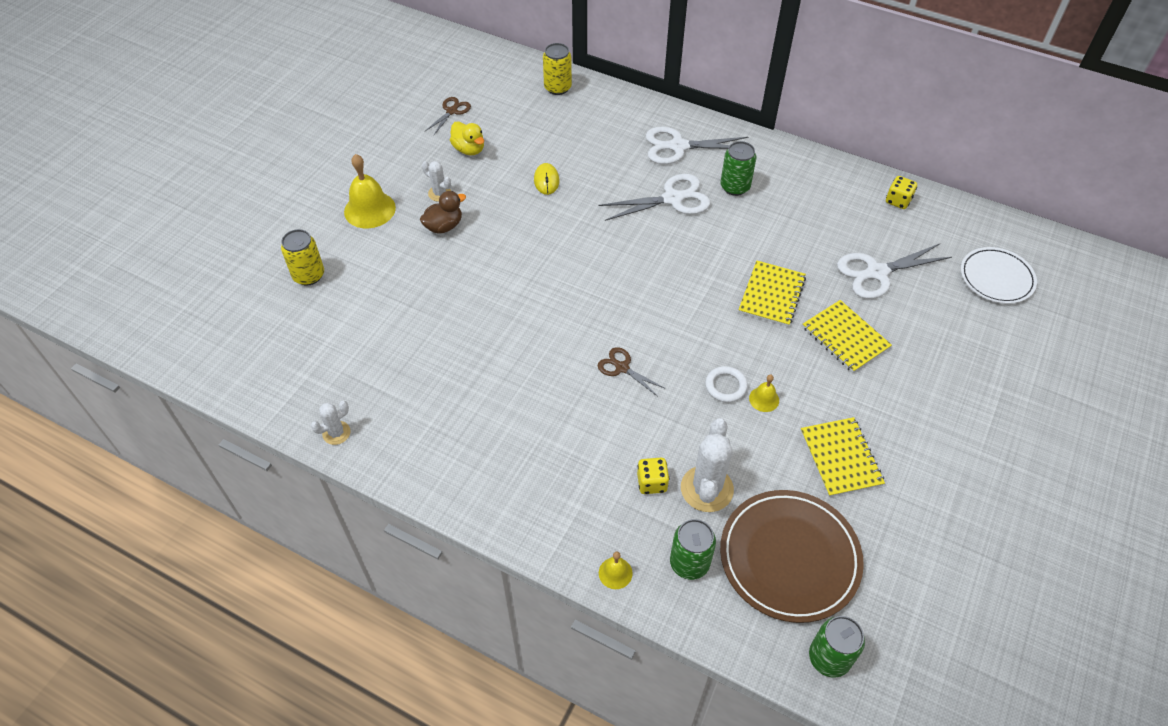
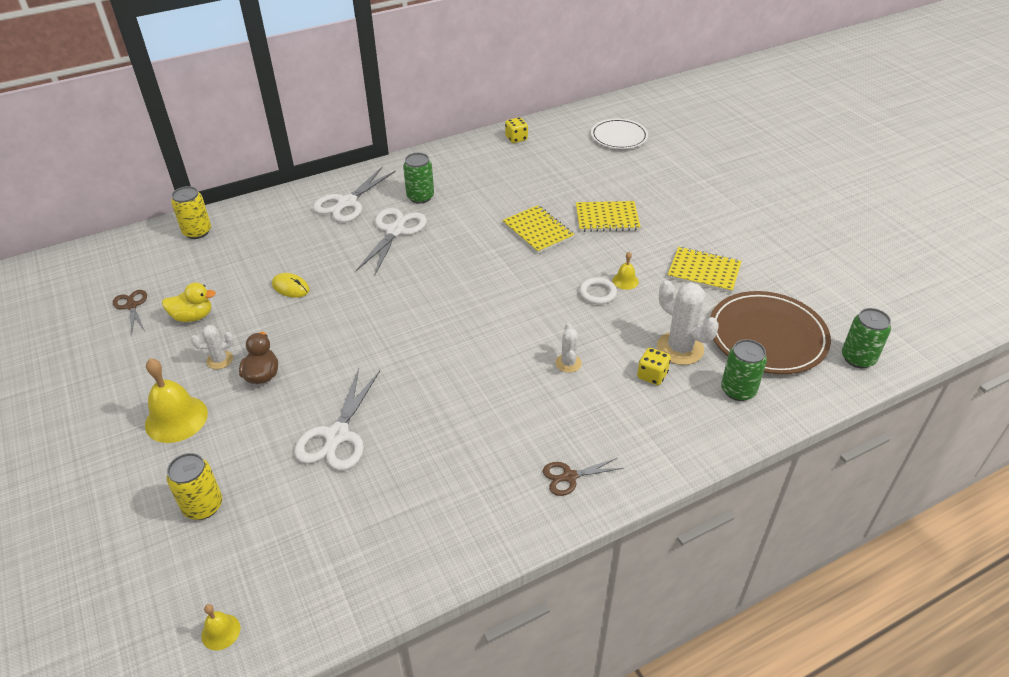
camera: 55 degrees left, 10 degrees down
white cactus [311,401,351,445] -> white cactus moved to [556,323,582,373]
brown scissors [597,347,666,397] -> brown scissors moved to [543,458,624,496]
yellow bell [599,552,633,589] -> yellow bell moved to [201,604,240,650]
white scissors [837,244,952,299] -> white scissors moved to [294,368,380,471]

